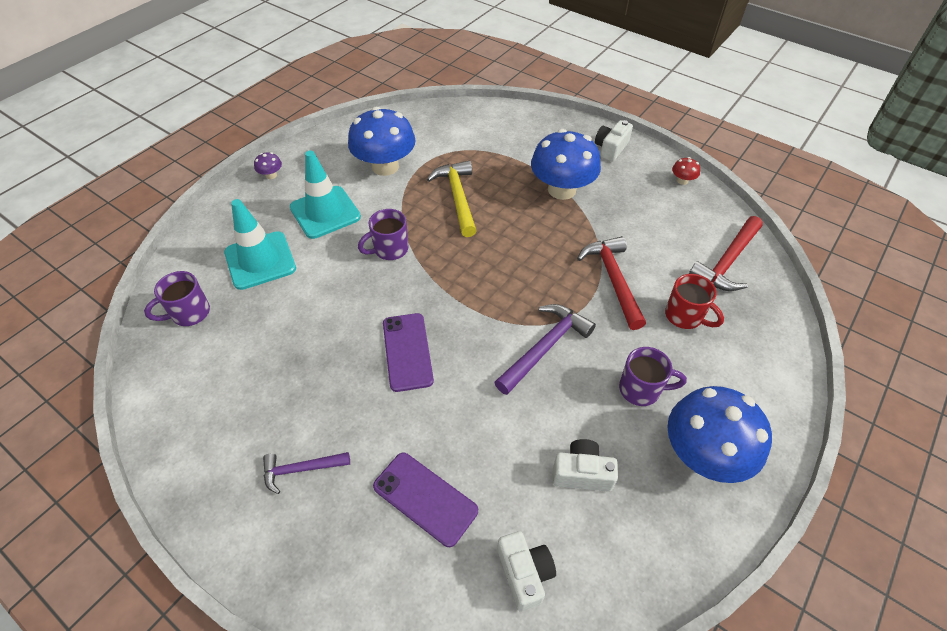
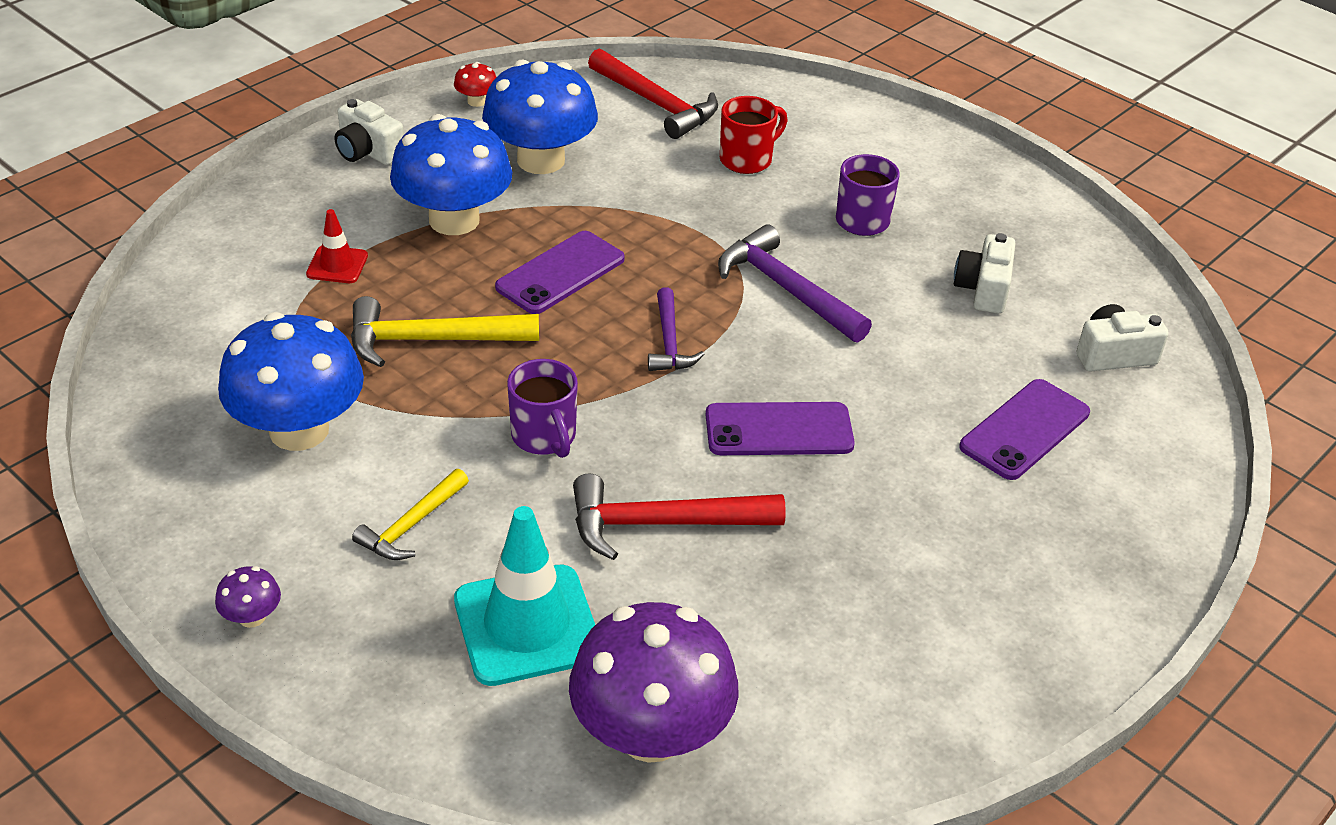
camera: 85 degrees left, 10 degrees down
purple mug [144,271,210,326] -> purple mushroom [569,602,739,763]
purple hammer [263,452,350,494] -> purple hammer moved to [648,287,705,371]
turquoise traffic cone [290,150,361,239] -> yellow hammer [352,469,469,560]
red hammer [577,236,646,330] -> red hammer moved to [573,474,786,560]
blue mushroom [667,386,772,483] -> blue mushroom moved to [482,60,598,174]
none -> red traffic cone [306,209,368,283]
none -> purple phone [495,231,625,314]

